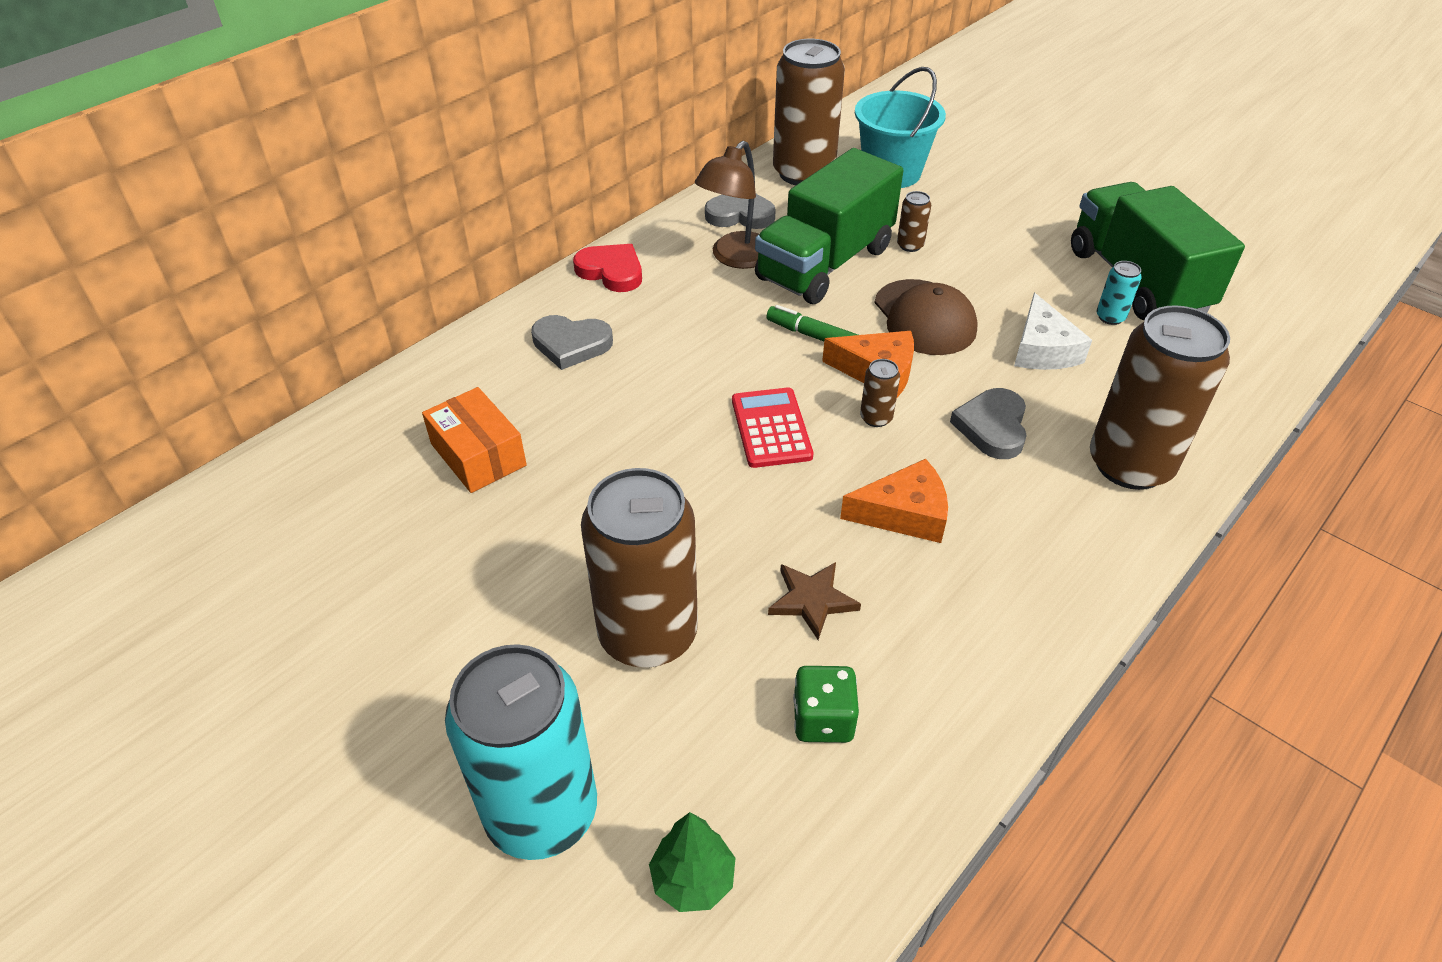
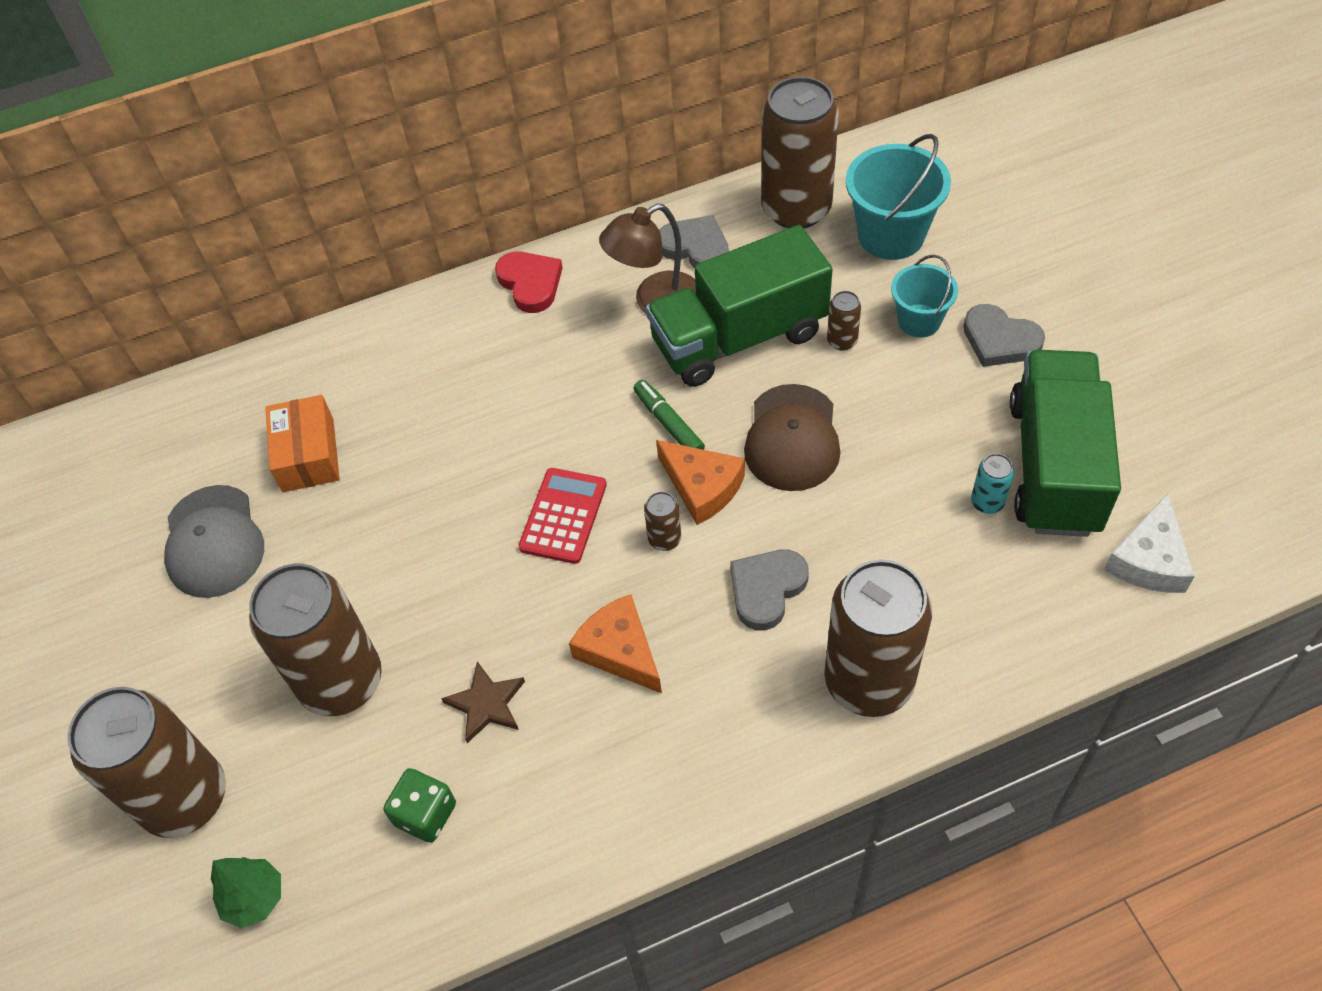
camera: 30 degrees right, 10 degrees up
turquoise can [445,644,597,860] -> brown can [67,687,226,838]
grey heart [531,315,613,370] -> grey heart moved to [963,304,1045,367]
orange cheese [840,459,948,543] -> orange cheese turned 150 degrees counterclockwise [569,594,662,694]
white cheese [1014,293,1092,370] -> white cheese moved to [1104,493,1195,593]
none -> grey cap [164,485,264,598]
none -> turquoise bucket [891,255,958,337]

